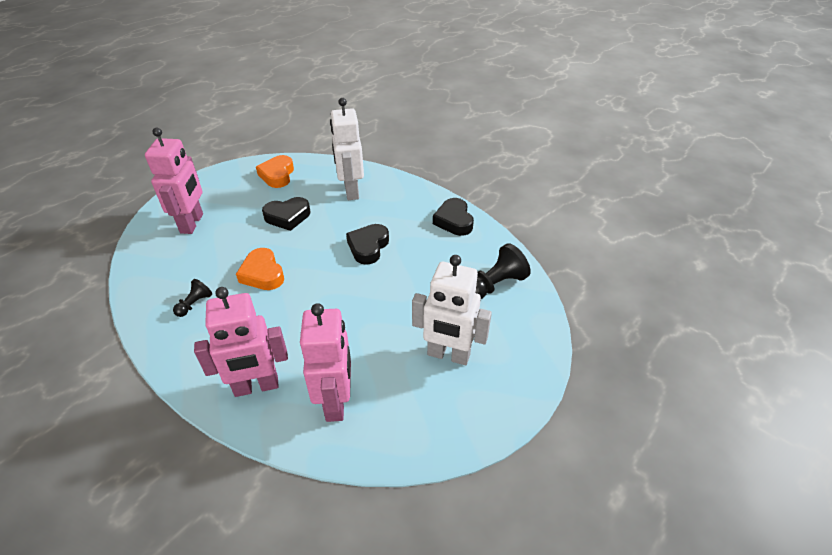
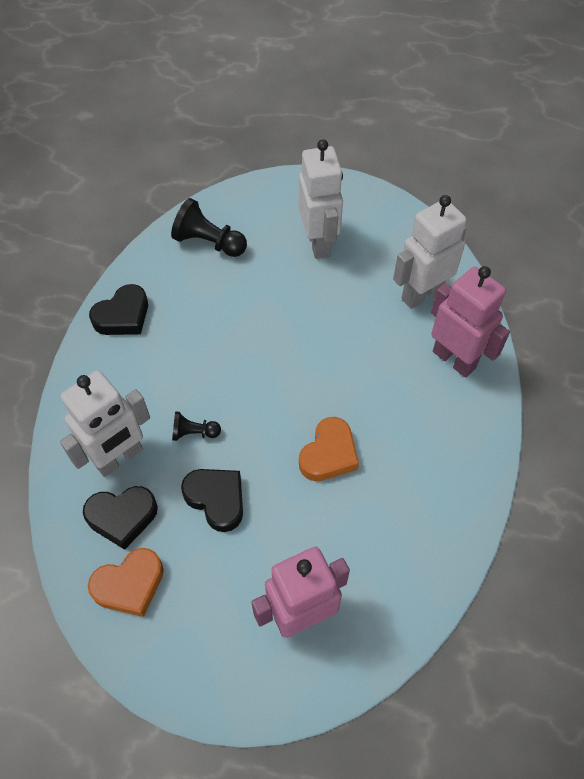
camera: 120 degrees left, 15 degrees up
black pawn [173,279,212,317] -> black pawn moved to [172,411,221,441]
pink robot [300,303,351,422] -> white robot [393,195,467,309]
black heart [346,224,389,265] -> black heart moved to [83,486,158,550]

